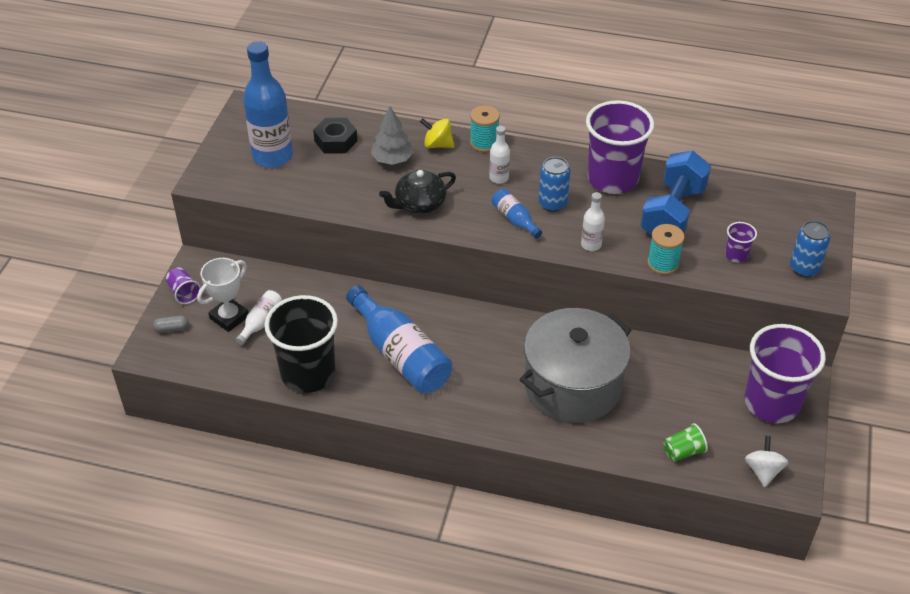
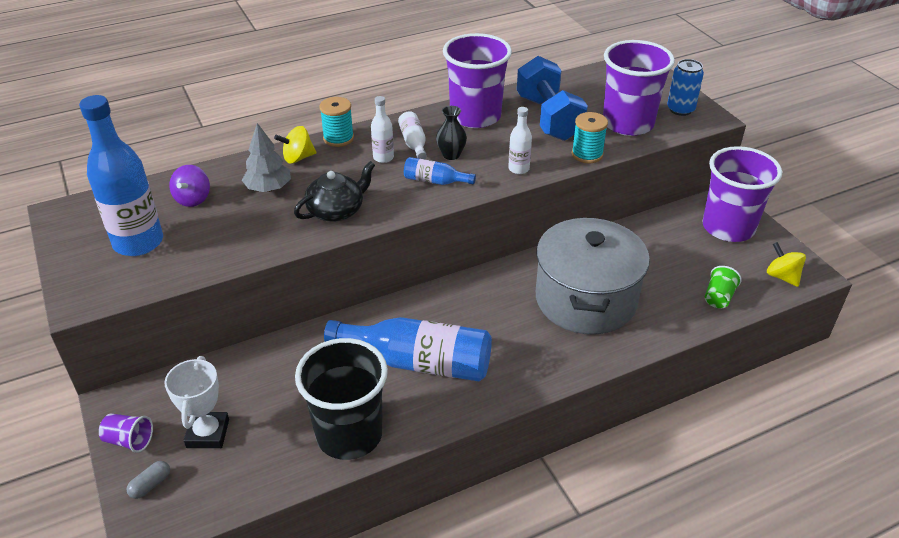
camera: 40 degrees left, 5 degrees down
white bottle [236,290,282,345] -> white bottle moved to [398,111,427,159]
black nut [313,118,357,154] -> purple spinning top [169,165,210,207]
black teapot [379,170,456,214] -> black teapot turned 150 degrees counterclockwise [294,161,375,222]
blue can [539,157,570,212] -> black vase [436,106,467,160]
purple cup [725,222,757,263] -> purple cup [603,40,675,136], size x2.37
white spinning top [745,436,788,487] -> yellow spinning top [767,242,806,287]

